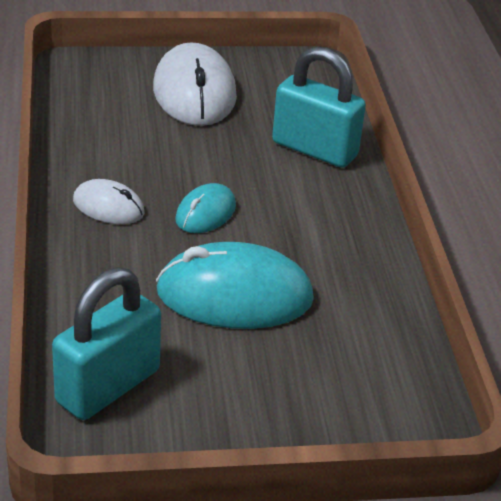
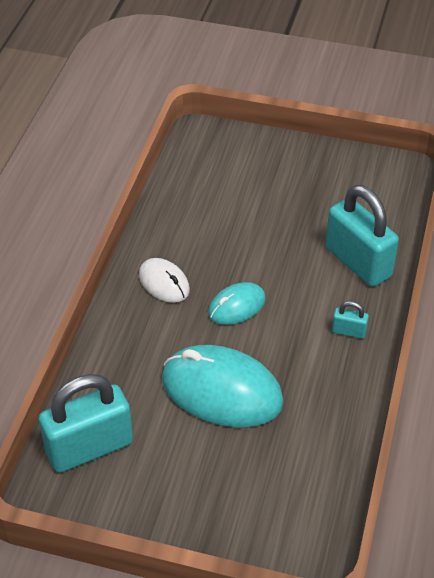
camera: 25 degrees right, 10 degrees up
white mouse [153,42,237,126] -> none
none -> turquoise padlock [332,301,369,339]

